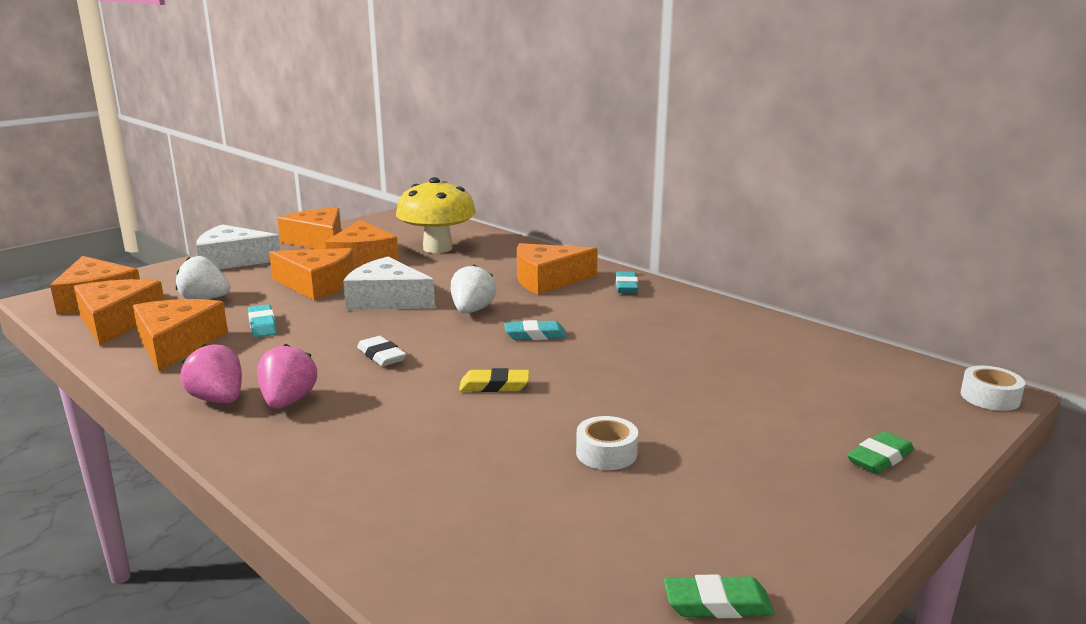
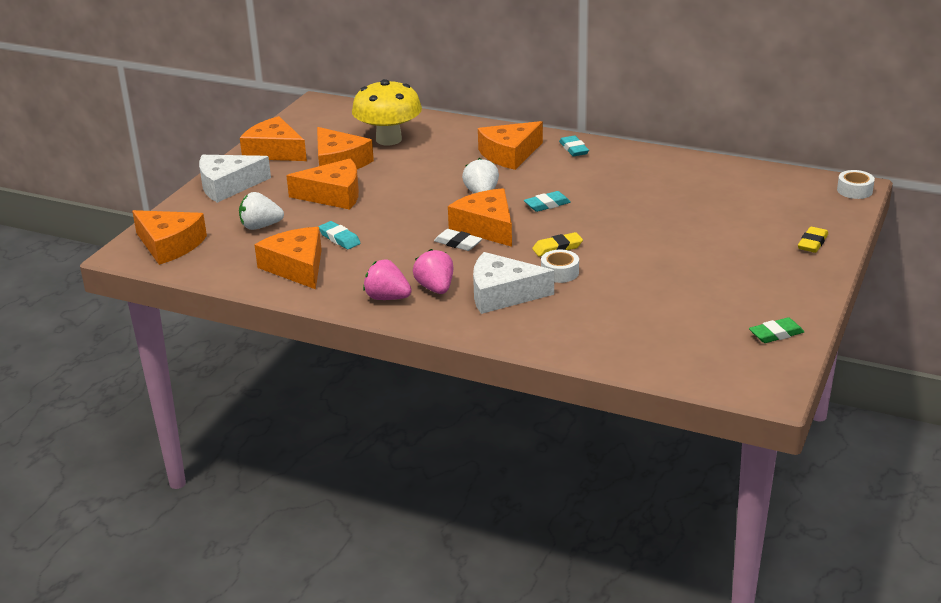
camera: 20 degrees left, 10 degrees up
orange cheese [74,279,164,346] -> orange cheese moved to [448,188,512,247]
white cheese [343,257,435,310] -> white cheese moved to [473,252,554,314]
white tape [576,416,638,470] -> white tape moved to [541,250,579,283]
green eraser [847,431,914,474] -> yellow eraser [798,227,828,253]

